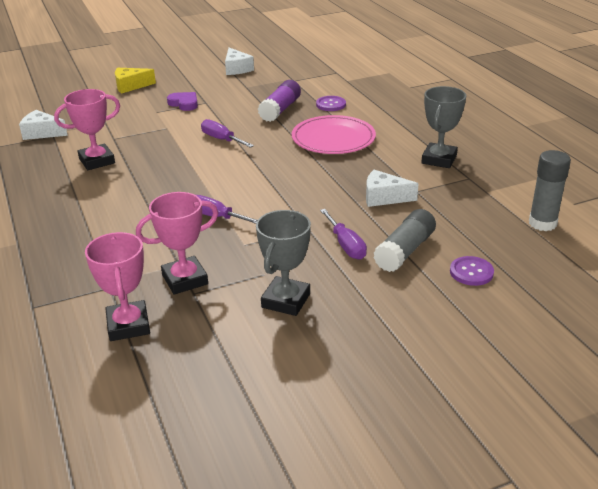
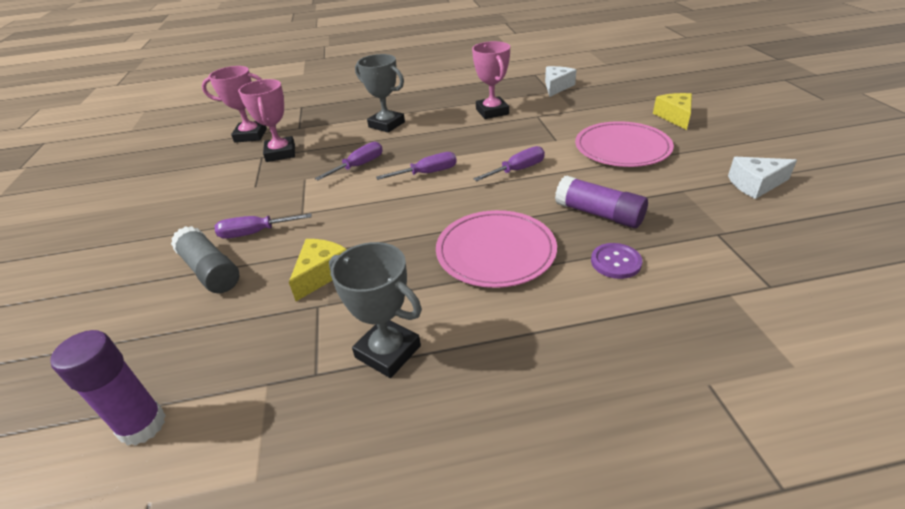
camera: 105 degrees right, 5 degrees up
purple heart [167,92,198,111] -> pink plate [575,121,674,167]
grey trophy [256,210,311,316] -> grey trophy moved to [355,54,405,133]
white cheese [366,170,419,207] -> yellow cheese [289,239,347,301]
purple button [450,256,494,286] -> none
grey glue stick [529,150,571,231] -> purple glue stick [50,330,166,446]
none -> purple screwdriver [376,152,457,180]

